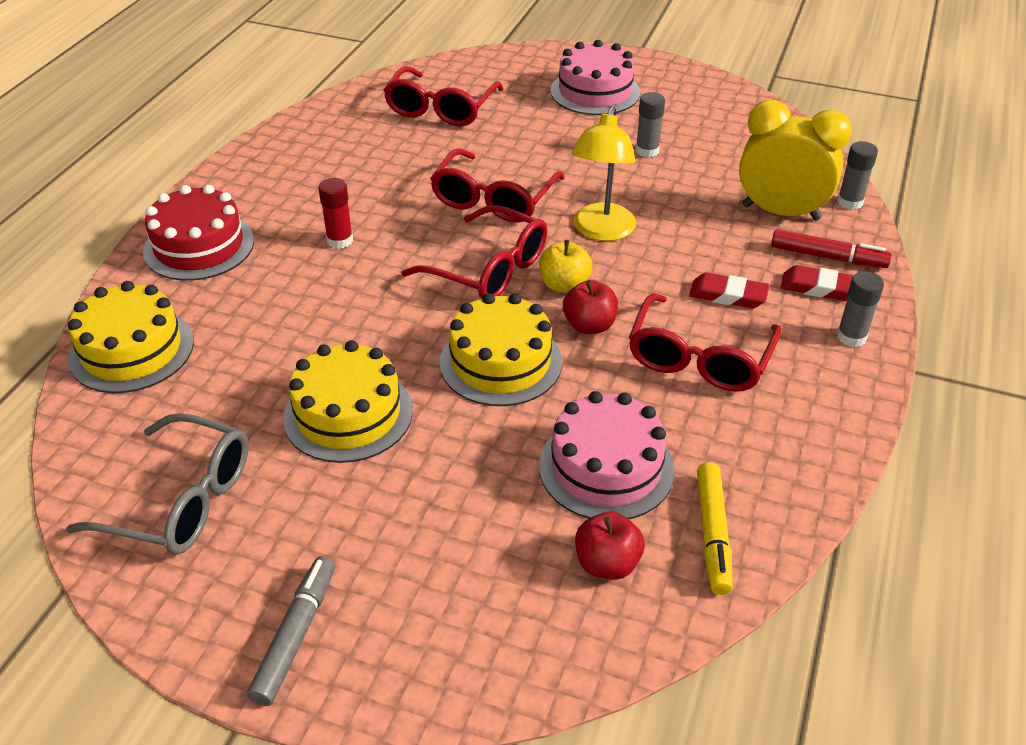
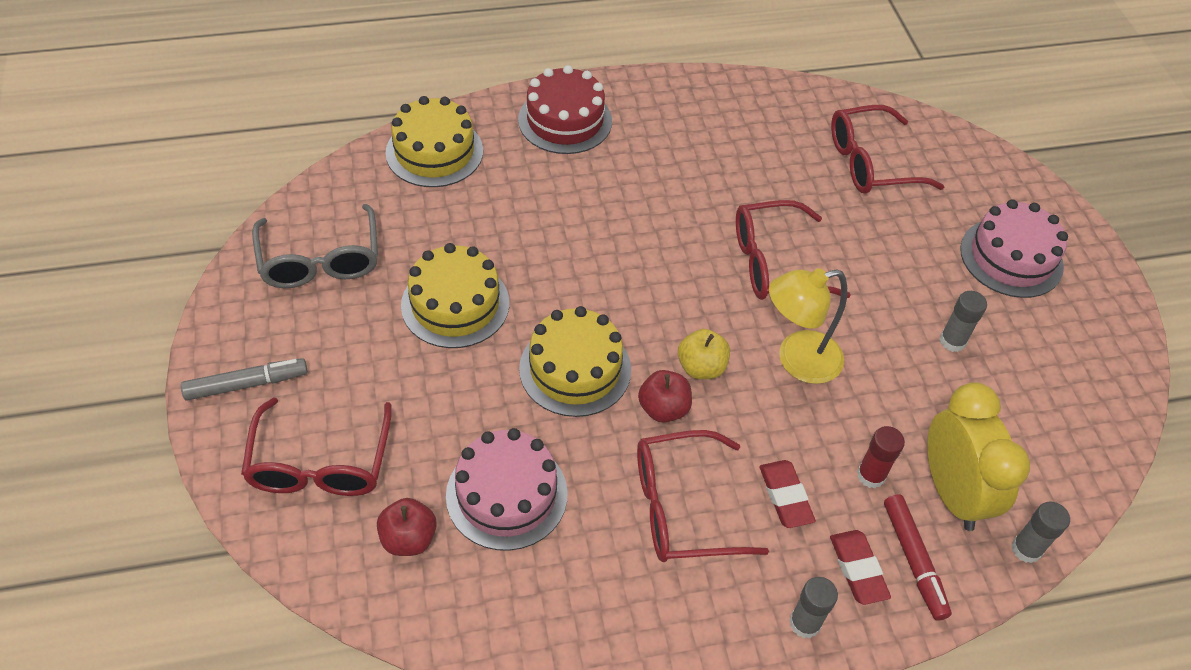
camera: 55 degrees right, 10 degrees up
red glue stick [318,178,353,249] -> red glue stick moved to [857,426,905,488]
red glasses [401,205,547,299] -> red glasses moved to [241,398,392,496]
yellow marker [697,462,733,595] -> none

